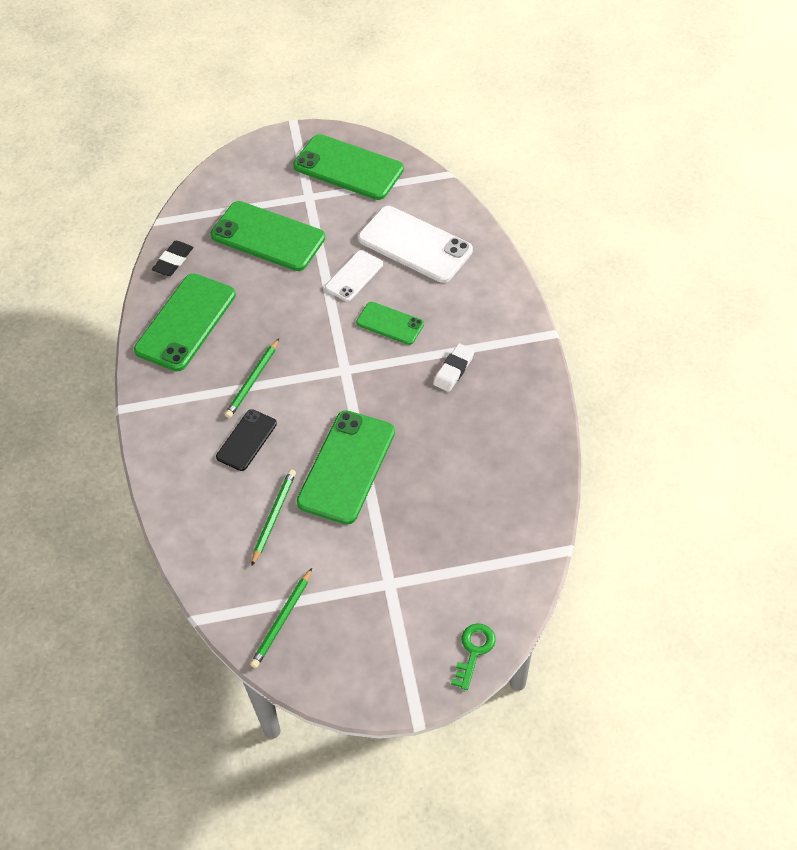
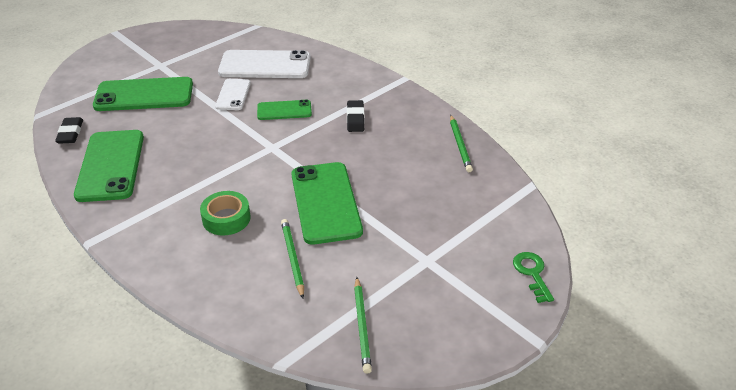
camera: 35 degrees left, 15 degrees down
black phone [216,409,277,471] -> green tape [200,191,251,236]
green pencil [225,338,279,418] -> green pencil moved to [450,115,473,172]
green phone [293,134,404,200] -> none
white eraser [433,343,475,392] -> black eraser [347,100,365,132]

